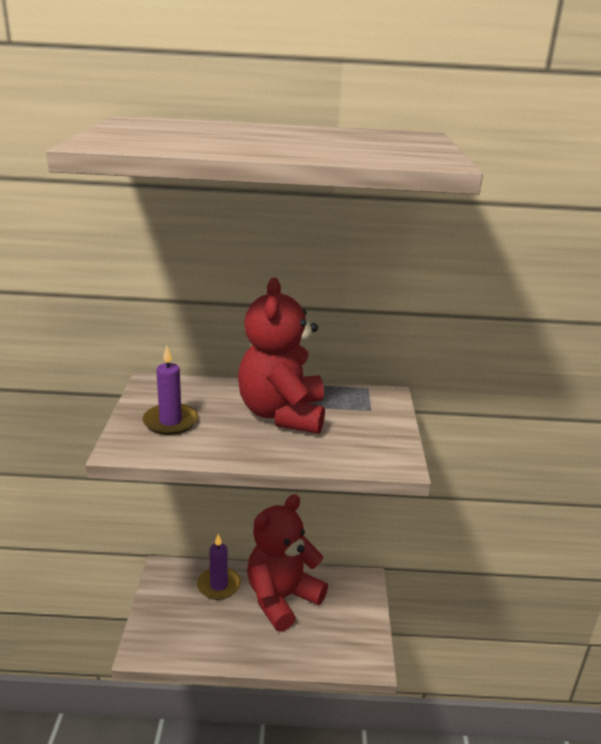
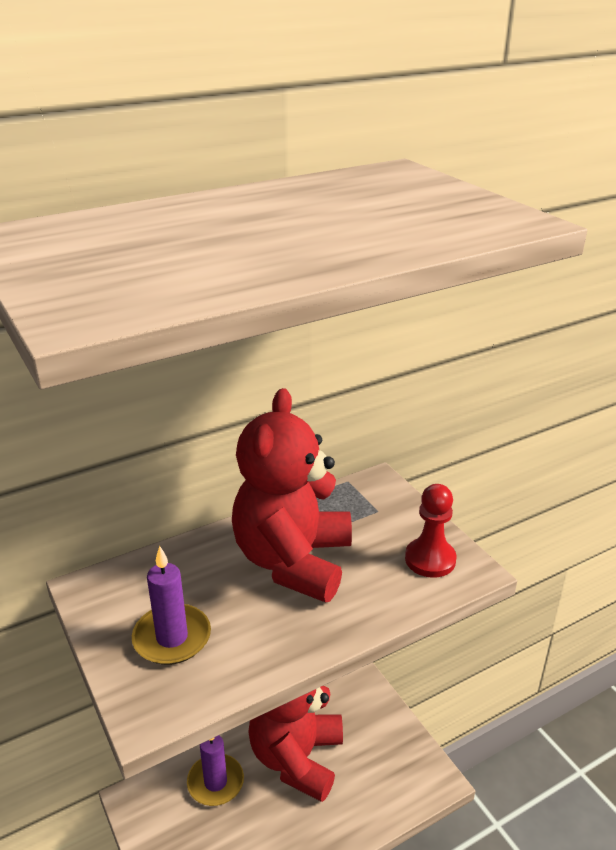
camera: 30 degrees left, 5 degrees up
red teddy bear [238,278,325,434] -> red teddy bear turned 45 degrees clockwise [232,388,352,603]
none -> red pawn [405,484,457,578]

